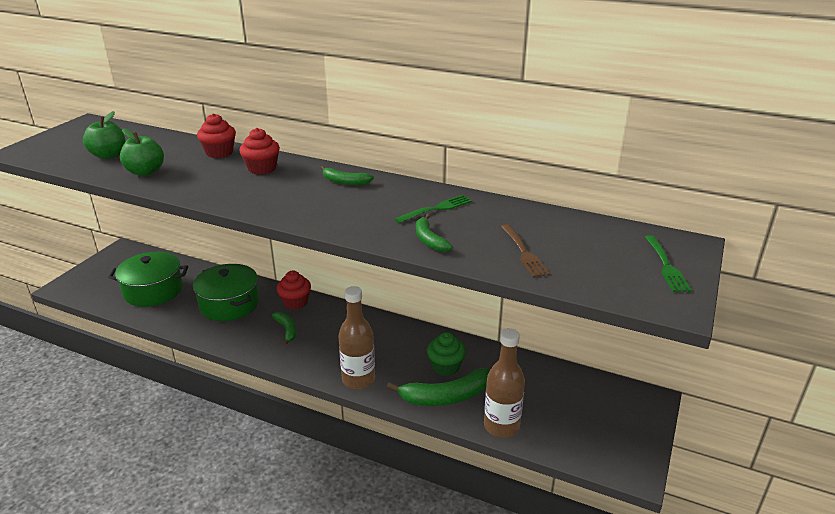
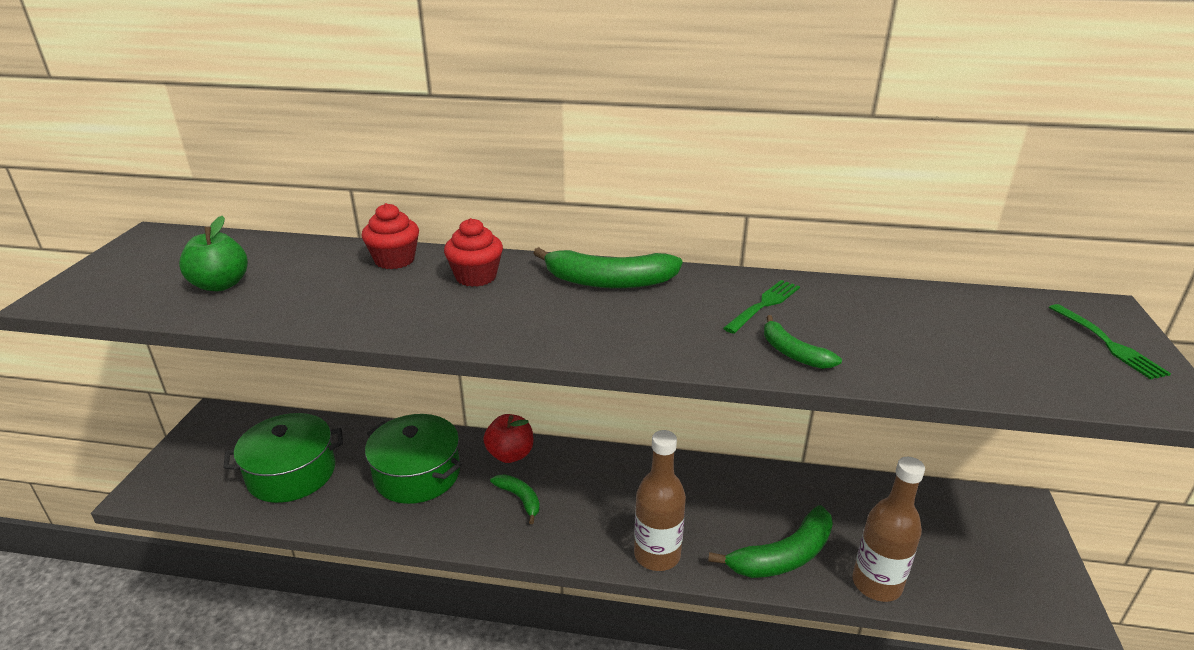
camera: 15 degrees left, 0 degrees up
green apple [120,128,164,176] -> none
red cupcake [276,271,311,309] -> red apple [483,414,533,463]
green banana [321,166,374,185] -> green banana [533,247,683,288], size x1.77
green cupcake [427,332,466,376] -> none
brown fork [501,224,550,277] -> none

